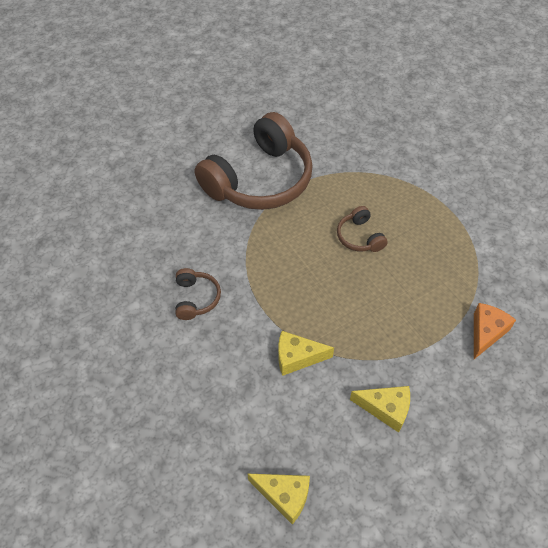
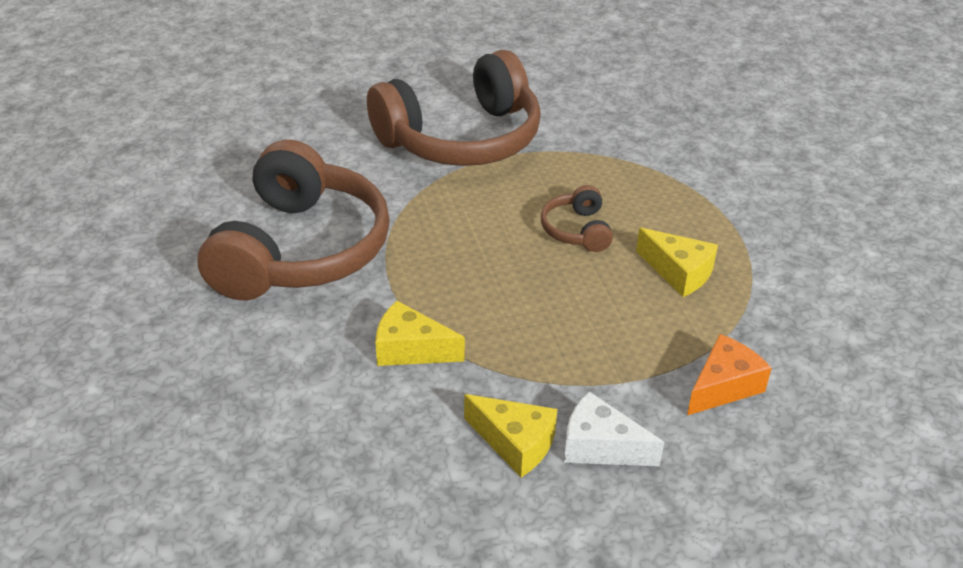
camera: 15 degrees right, 15 degrees down
brown headphones [175,268,221,320] -> brown headphones [198,140,390,301], size x2.34
yellow cheese [247,473,310,525] -> yellow cheese moved to [636,228,718,297]
none -> white cheese [564,391,664,466]

